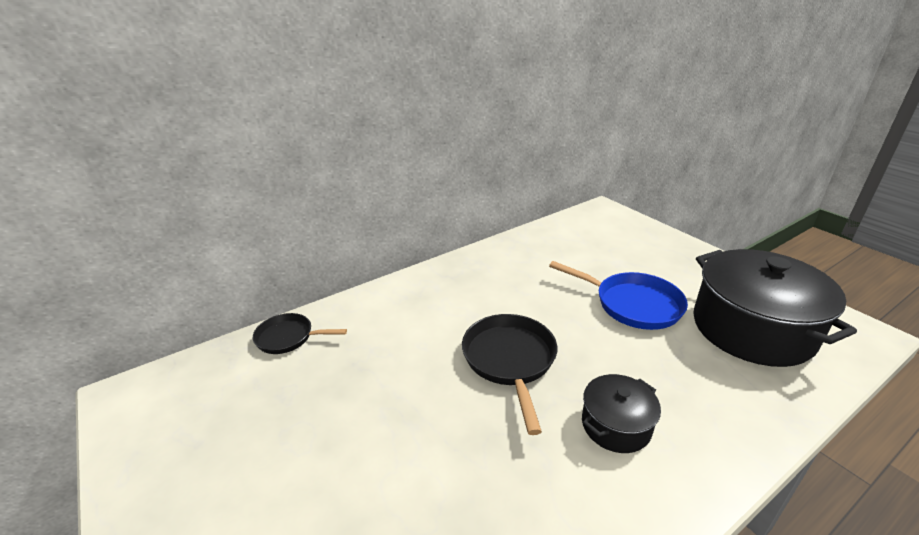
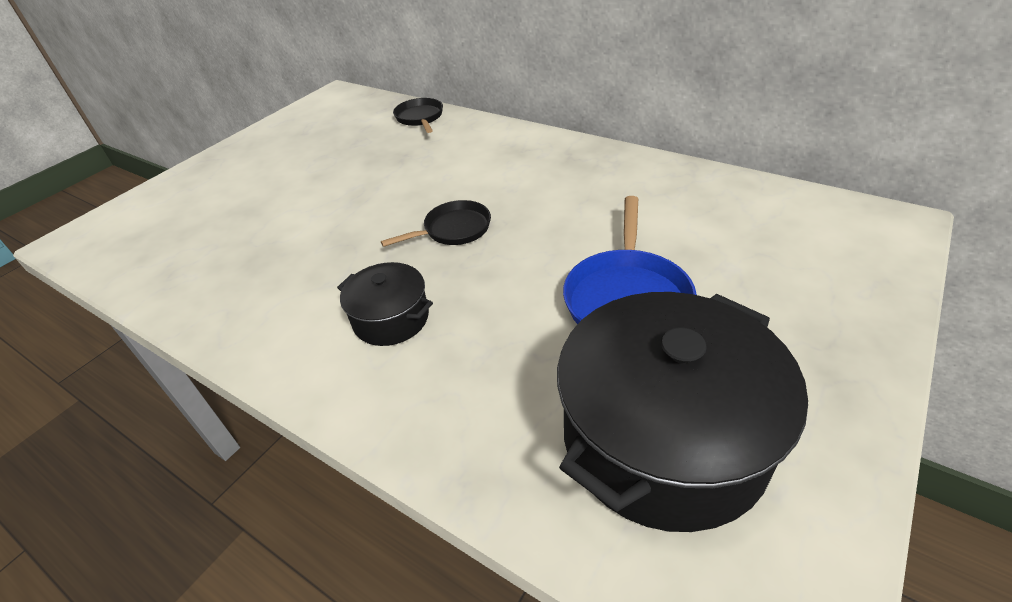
camera: 70 degrees right, 10 degrees up
black pan [462,314,557,435] -> black pan [381,200,491,247], size x0.63

